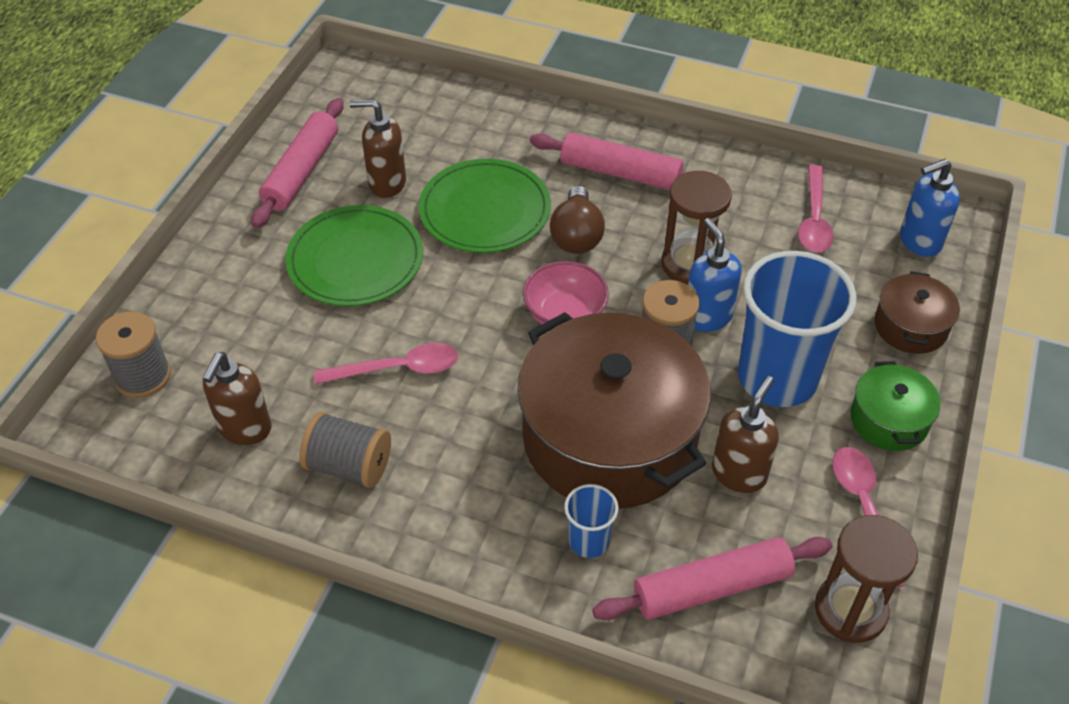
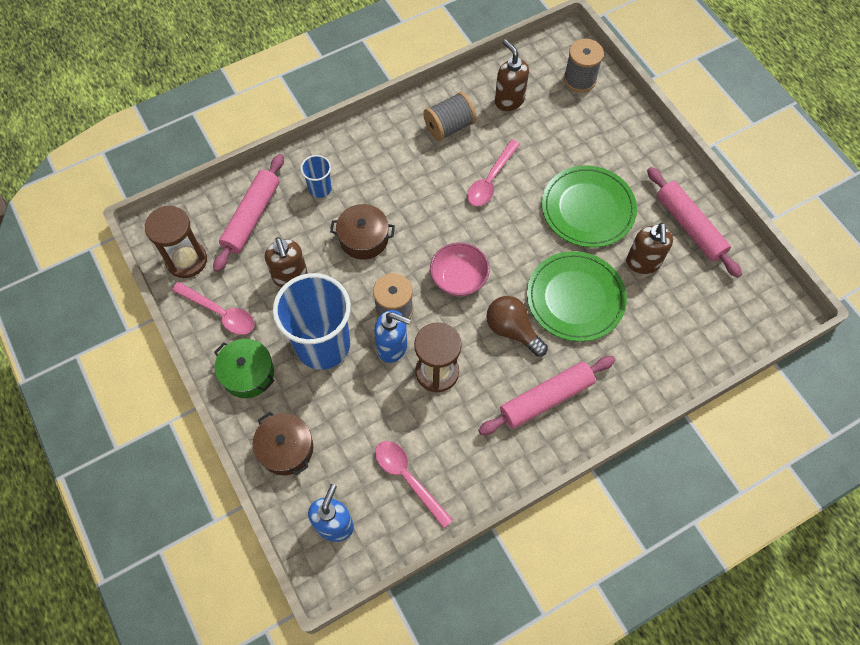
camera: 130 degrees right, 15 degrees up
brown soap dispenser [349,99,406,198] -> brown soap dispenser turned 135 degrees clockwise [626,222,673,274]
brown pot [517,312,711,509] -> brown pot [330,204,395,260], size x0.45

